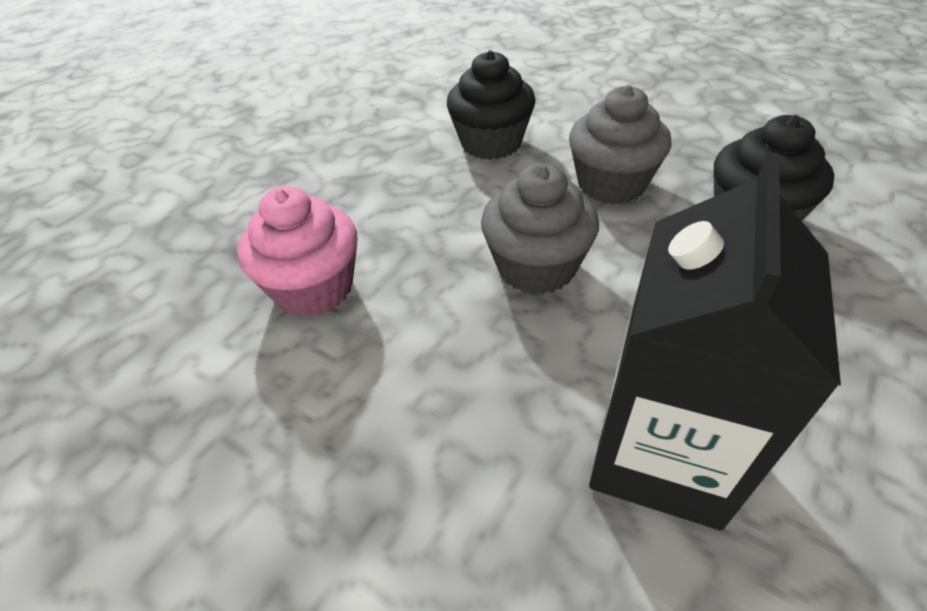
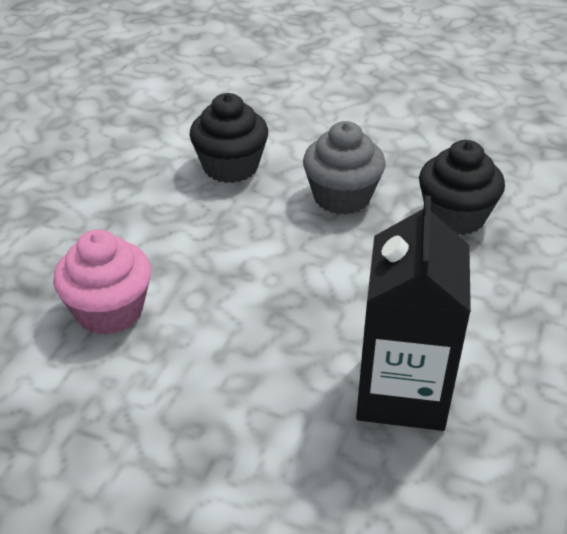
camera: 15 degrees left, 5 degrees down
grey cupcake [481,163,599,295] -> none

